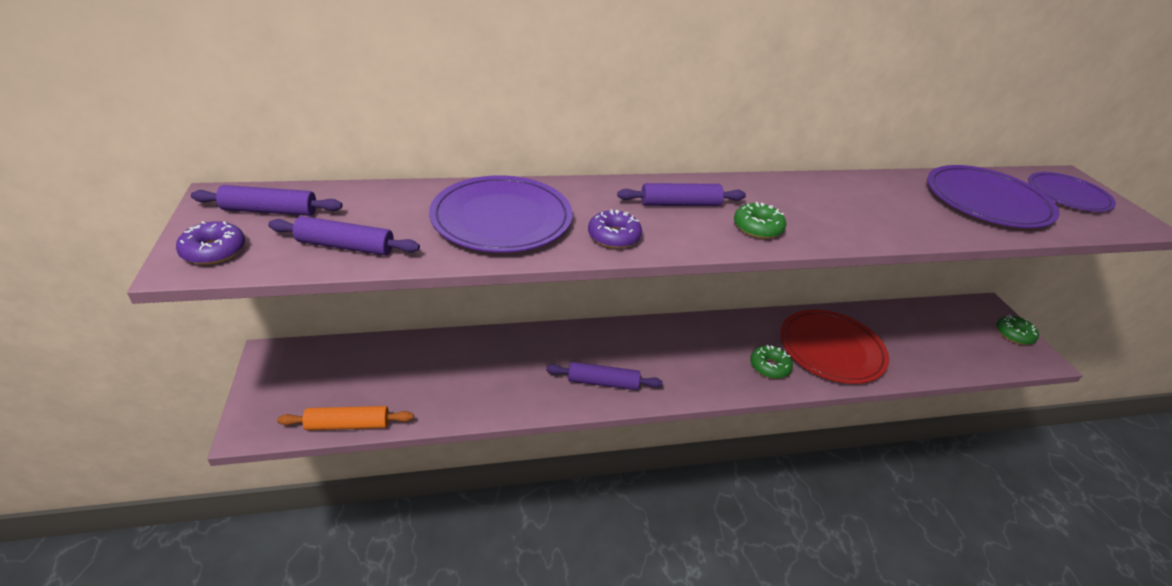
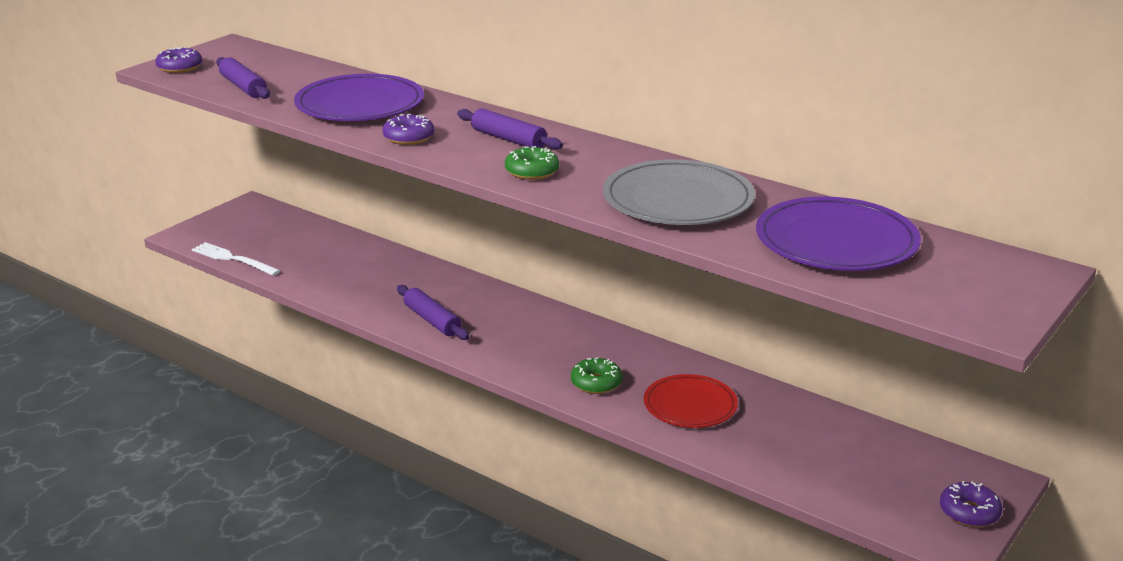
camera: 50 degrees right, 10 degrees down
purple rolling pin [191,185,342,216] -> none
orange rolling pin [277,406,414,430] -> white fork [192,242,280,276]
red plate [780,309,889,384] -> red plate [644,374,738,428], size x0.67
green donut [996,315,1039,345] -> purple donut [940,481,1002,527]
purple plate [1028,172,1116,212] -> none
none -> grey plate [603,159,755,225]

